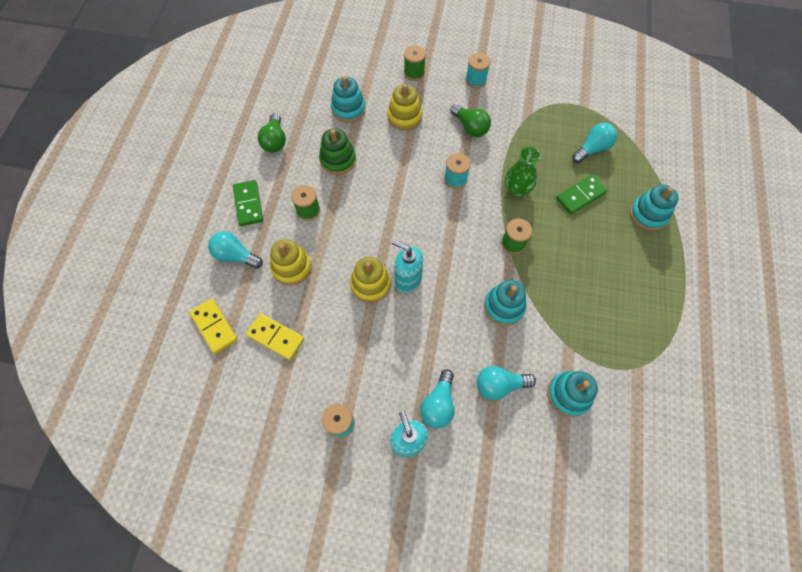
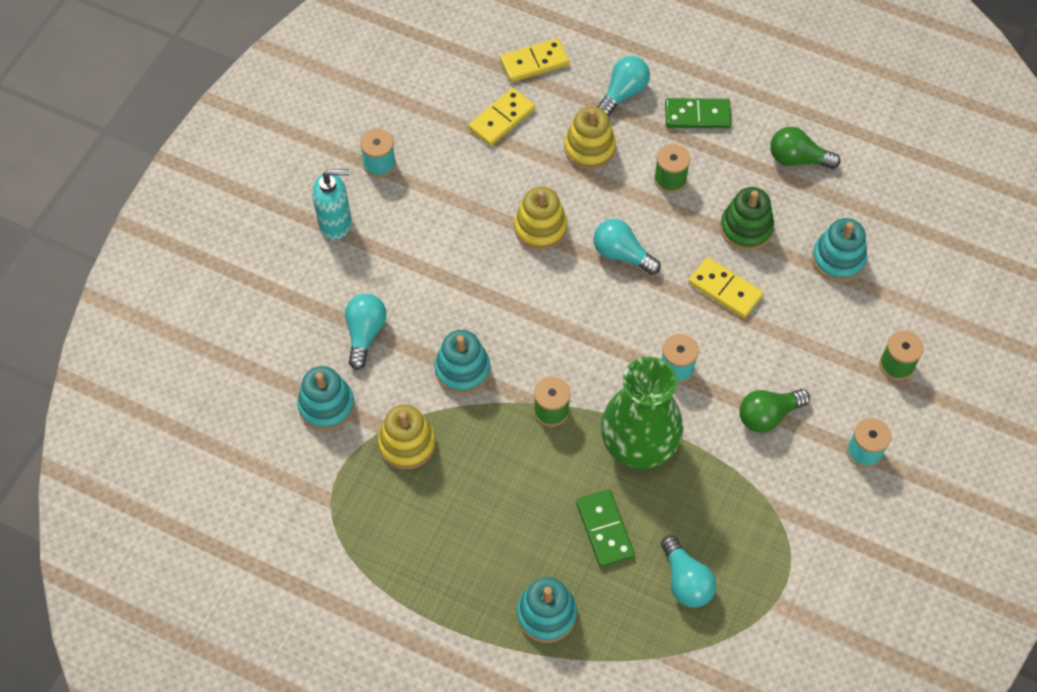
camera: 105 degrees right, 5 degrees down
yellow stacking toy [387,84,422,131] -> yellow stacking toy moved to [378,404,436,469]
turquoise soap dispenser [392,239,423,293] -> none
turquoise light bulb [420,369,455,428] -> turquoise light bulb moved to [593,219,661,275]
green vase [505,147,540,196] -> green vase [601,357,683,469], size x1.71
none -> yellow domino [688,257,764,318]

